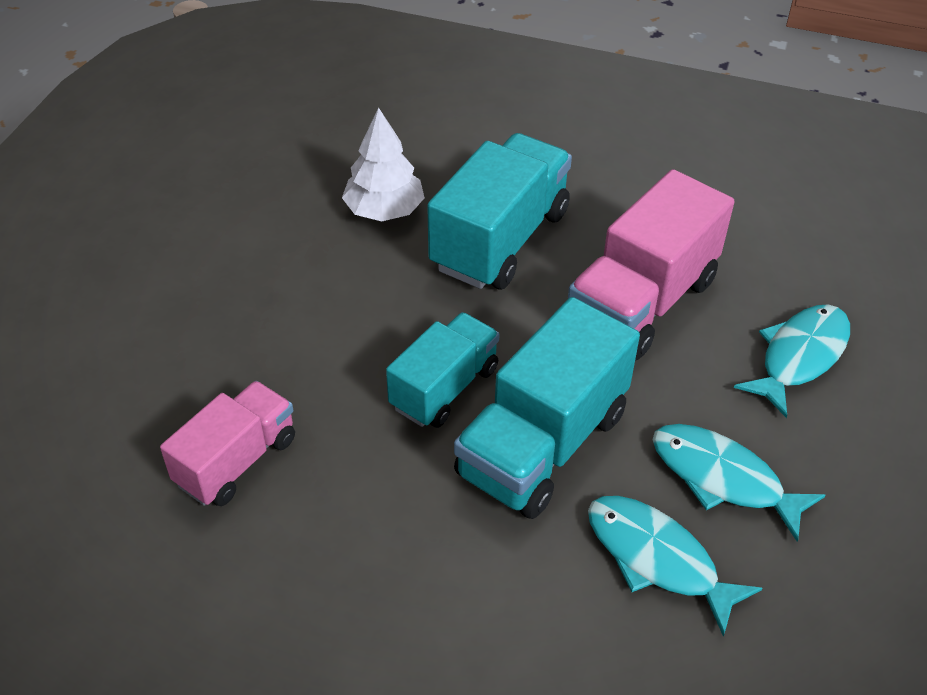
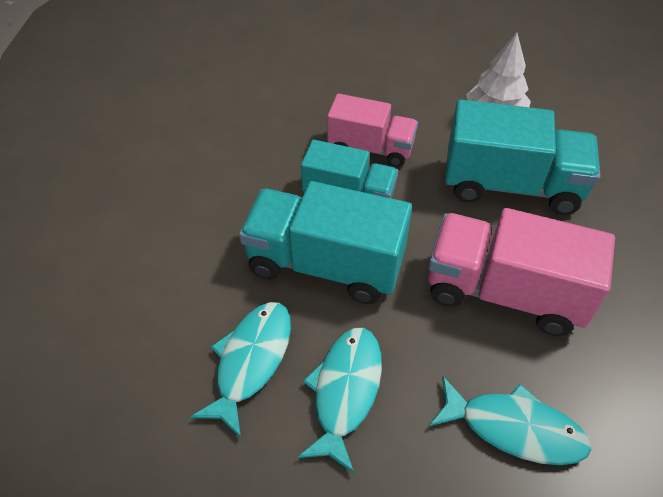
camera: 70 degrees right, 5 degrees up
pink truck [160,381,295,506] -> pink truck moved to [327,94,418,167]

